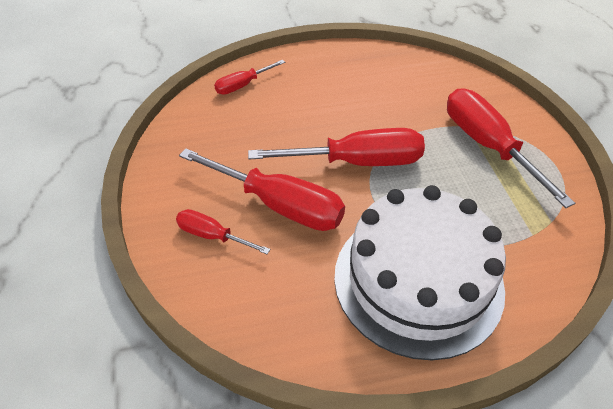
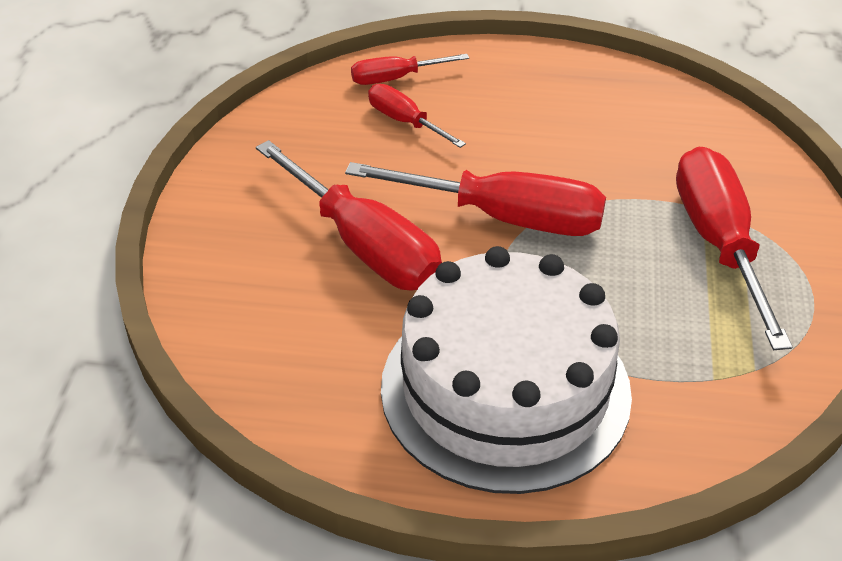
camera: 20 degrees right, 5 degrees down
red screwdriver [176,209,270,254] -> red screwdriver moved to [368,84,466,148]

